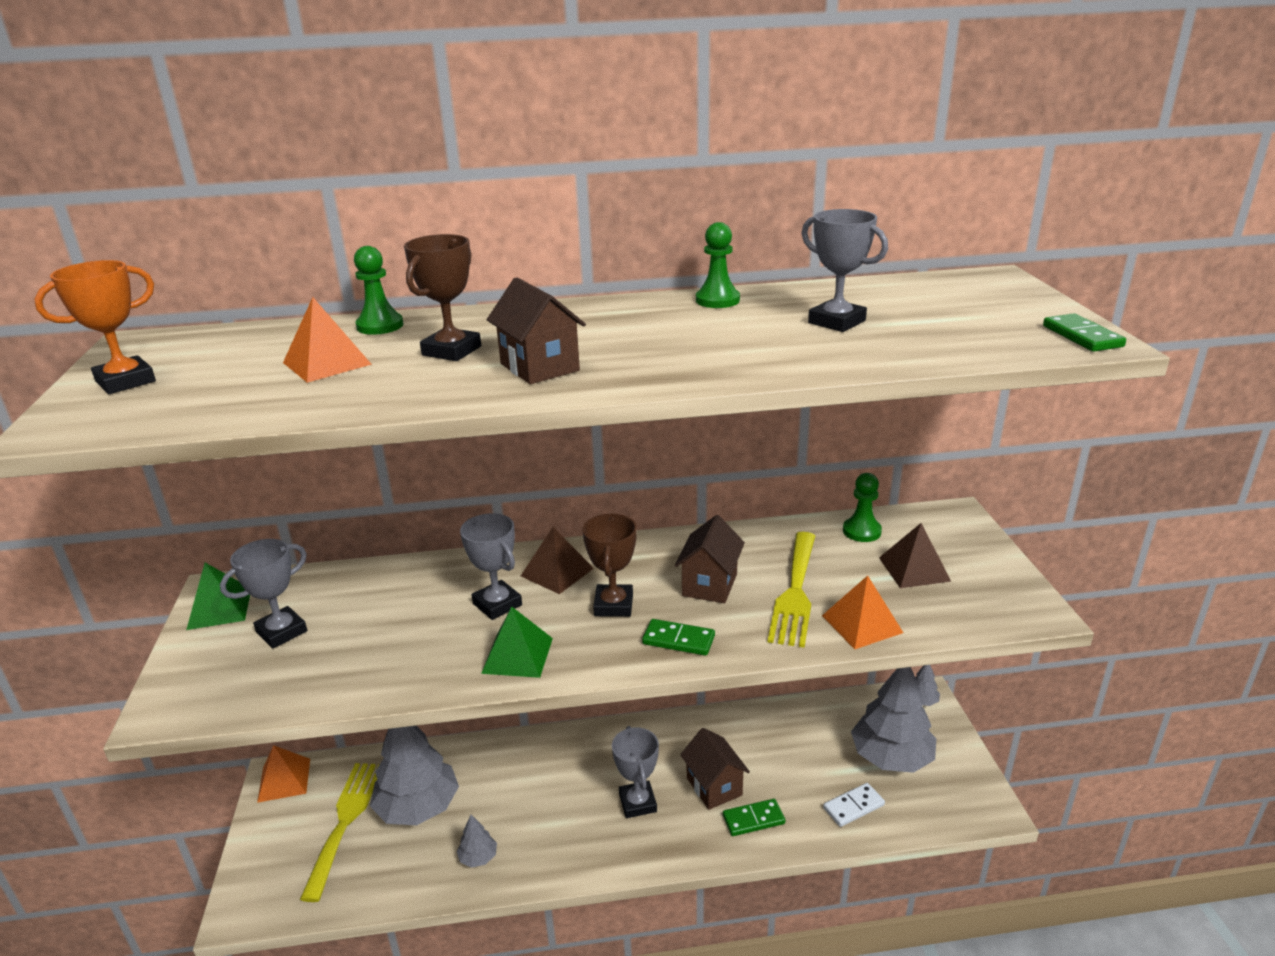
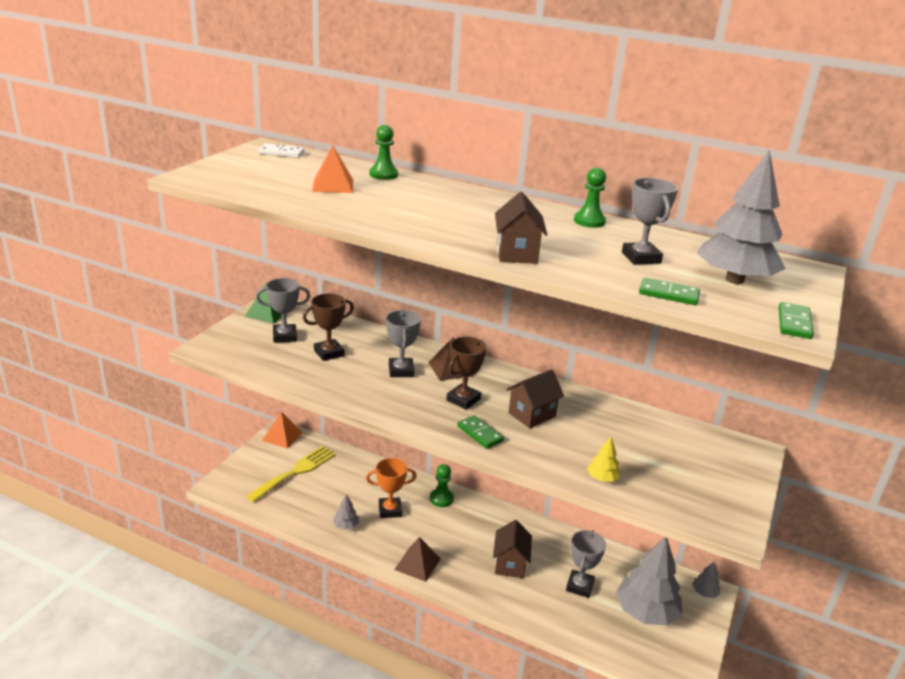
camera: 30 degrees right, 0 degrees up
orange trophy [34,260,156,394] -> orange trophy moved to [366,458,417,518]
grey tree [370,726,459,825] -> grey tree moved to [697,149,786,284]
brown trophy [404,234,481,361] -> brown trophy moved to [303,293,354,361]
green pyramid [481,607,553,678] -> none
brown house [487,277,586,384] -> brown house moved to [495,192,547,264]
grey trophy [612,726,659,818] -> grey trophy moved to [566,530,606,598]
green domino [723,799,785,836] -> green domino moved to [639,278,700,305]
yellow fork [768,532,815,648] -> none
orange pyramid [822,575,903,649] -> yellow tree [587,437,621,482]
white domino [823,783,885,827] -> white domino moved to [258,144,304,158]
green pawn [843,473,882,542] -> green pawn moved to [430,464,454,507]
brown pyramid [879,523,951,588] -> brown pyramid moved to [394,537,441,582]

